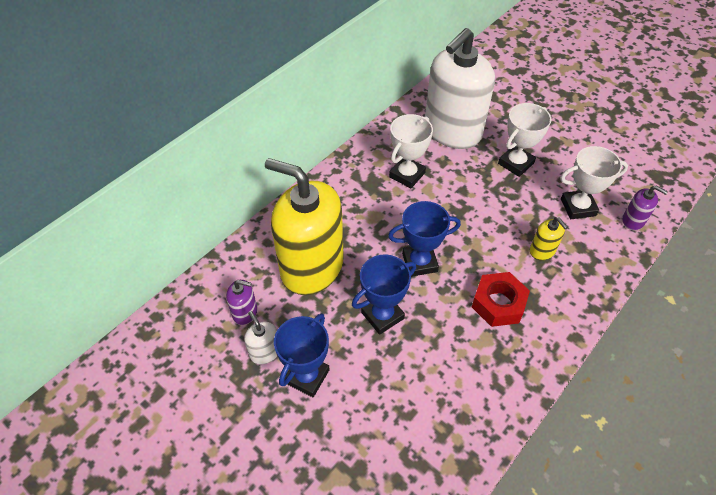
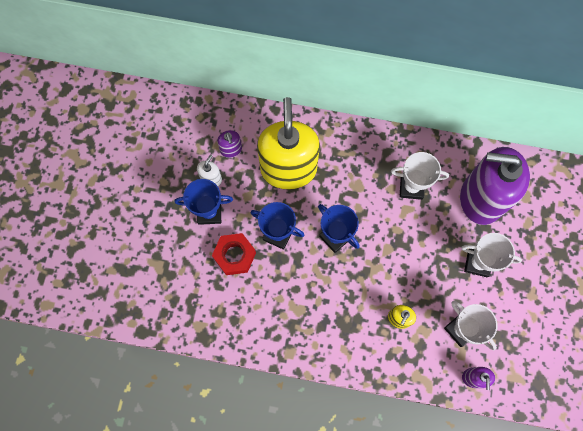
camera: 60 degrees right, 20 degrees up
white soap dispenser [425,28,495,149] -> purple soap dispenser [460,147,530,225]
red nut [472,272,530,327] -> red nut moved to [212,233,256,275]

